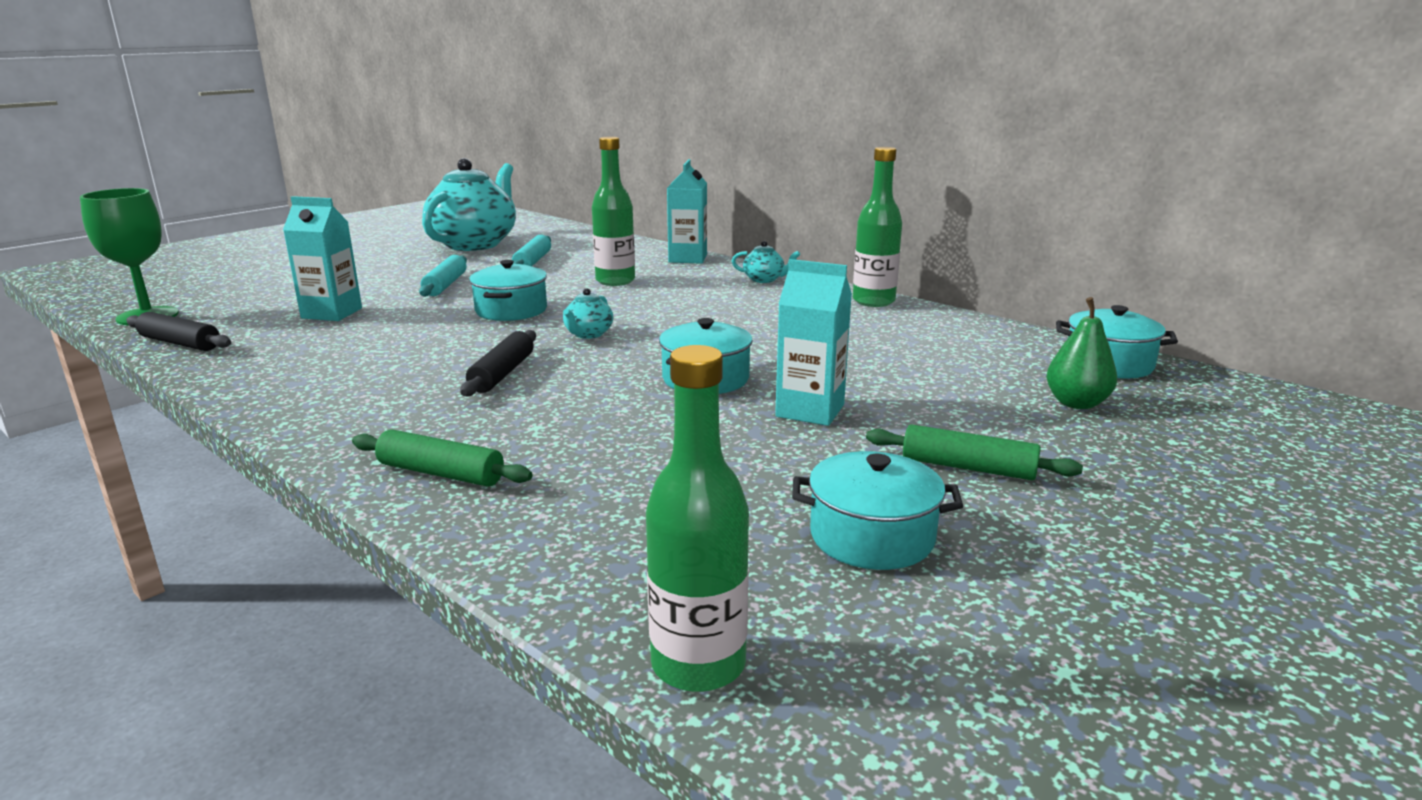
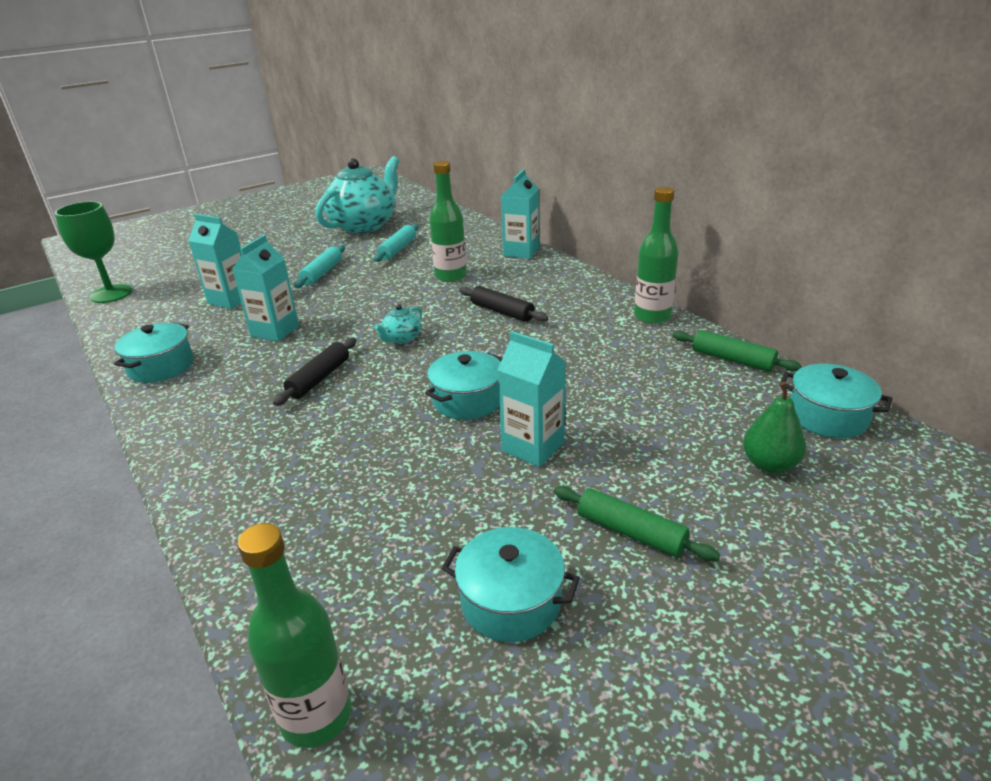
camera: 15 degrees right, 10 degrees up
black rolling pin [126,312,231,351] -> black rolling pin moved to [459,286,548,322]
green rolling pin [352,429,533,487] -> green rolling pin moved to [673,330,802,372]
turquoise pot [469,260,547,321] -> turquoise pot moved to [114,323,193,383]
turquoise teapot [732,241,800,283] -> none
none -> turquoise carton [232,235,299,342]

